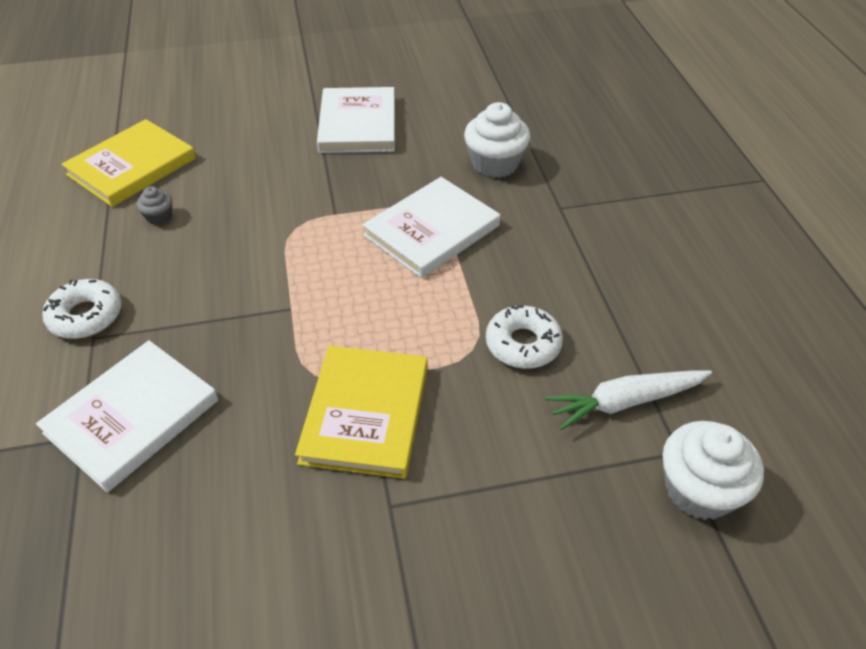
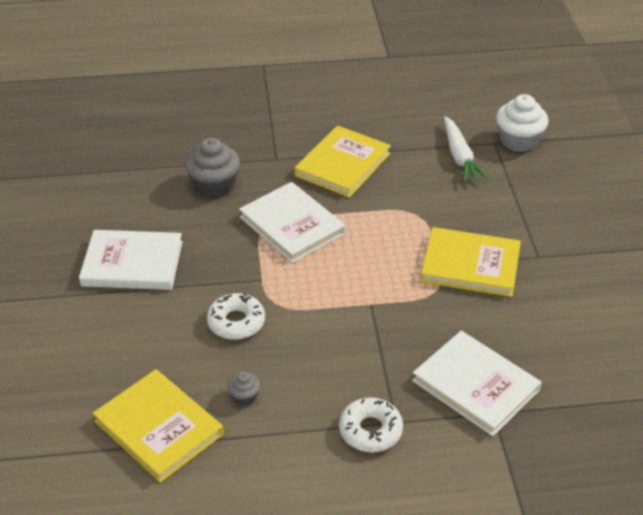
camera: 85 degrees left, 5 degrees down
white cupcake [464,102,530,178] -> grey cupcake [185,138,240,198]
white donut [486,305,563,369] -> white donut moved to [207,292,265,340]
none -> yellow book [294,126,391,198]

